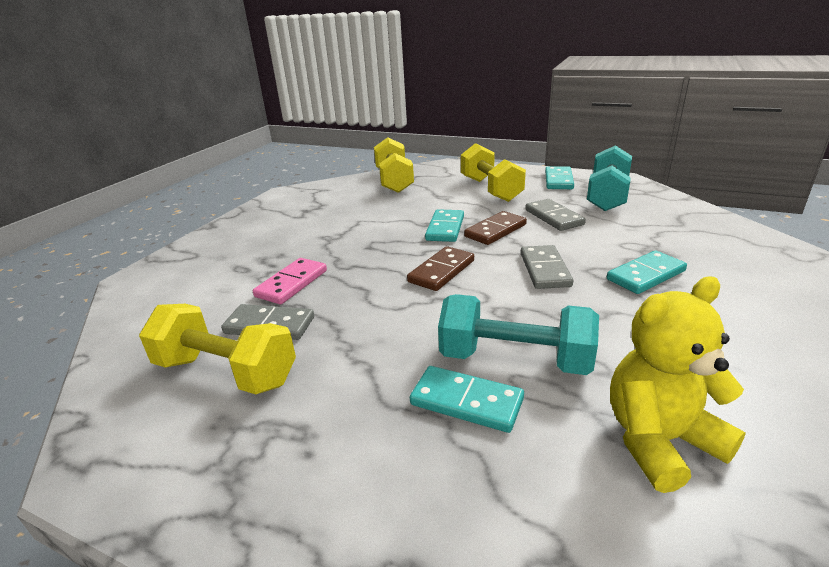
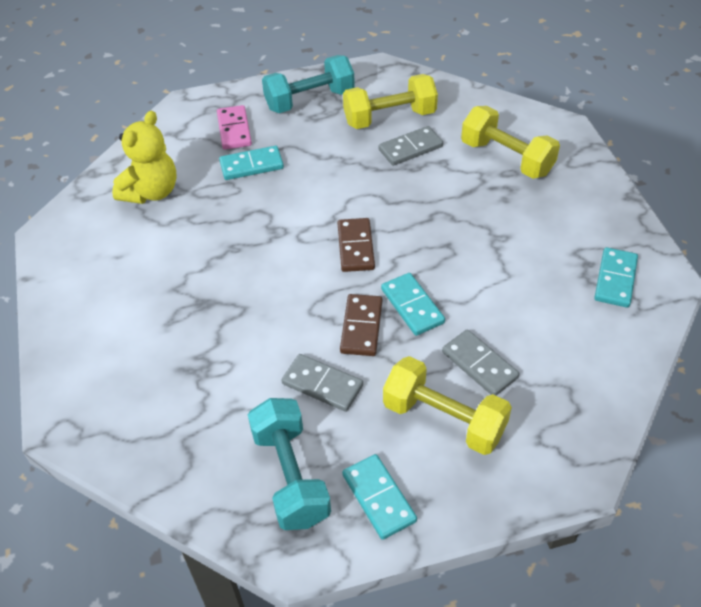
camera: 140 degrees right, 20 degrees up
pink domino [253,258,327,304] -> pink domino moved to [217,105,252,150]
yellow dumbbell [374,137,414,193] -> yellow dumbbell moved to [461,106,560,179]
turquoise dumbbell [438,294,599,375] -> turquoise dumbbell moved to [262,55,355,113]
grey domino [521,245,573,289] -> grey domino moved to [442,329,520,396]
turquoise domino [607,250,687,294] -> turquoise domino moved to [594,247,638,308]

